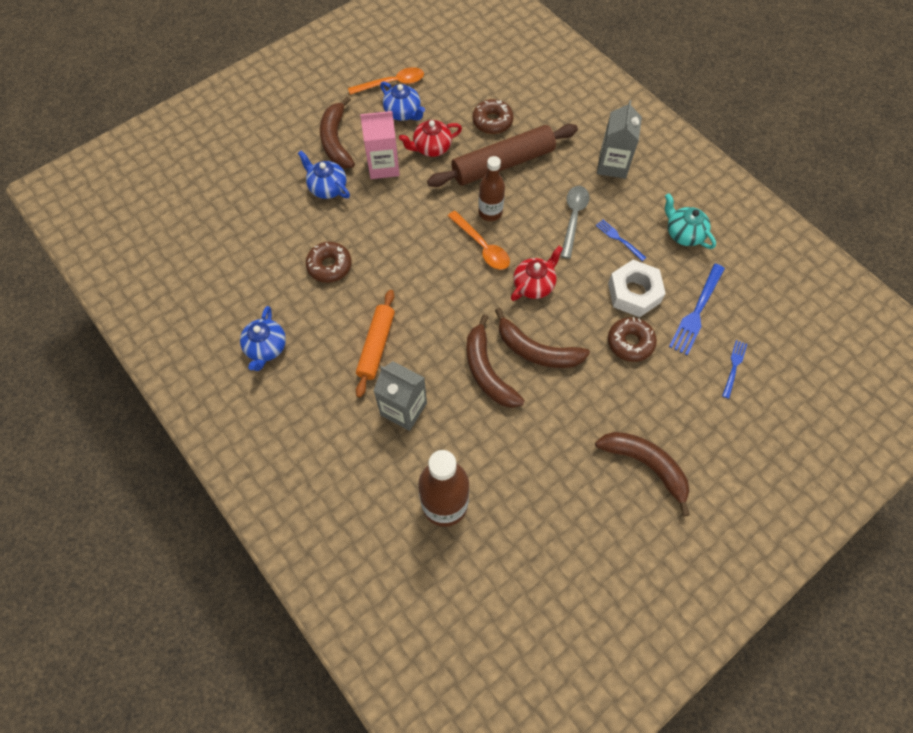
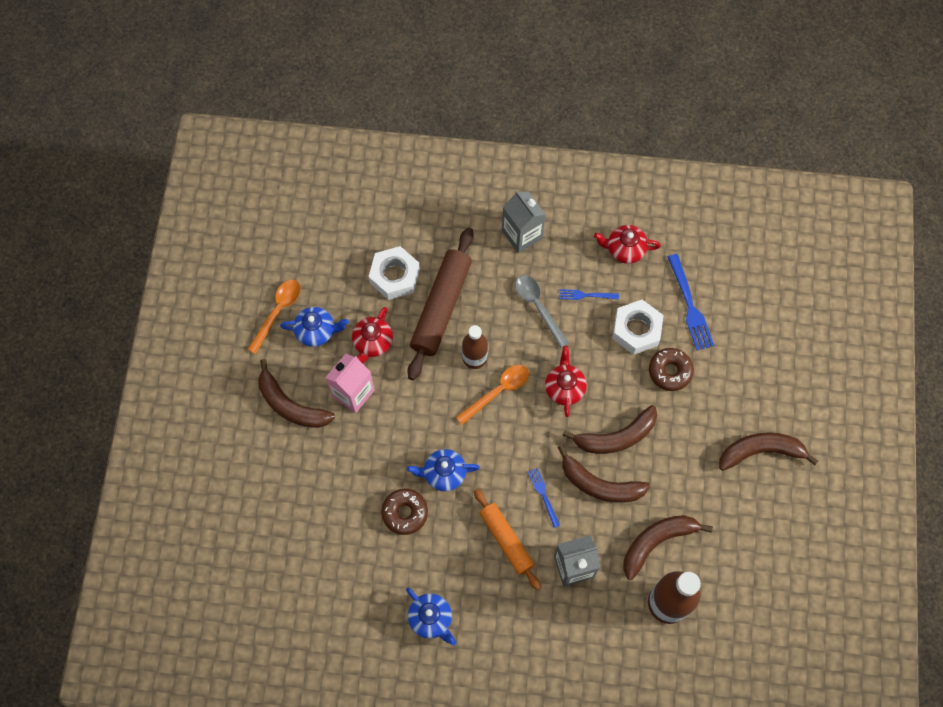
camera: 45 degrees left, 5 degrees up
blue teapot [298,150,350,199] -> blue teapot moved to [407,449,480,491]
orange spoon [448,211,510,270] -> orange spoon turned 45 degrees counterclockwise [456,365,529,425]
brown donut [472,99,514,134] -> white nut [368,246,420,300]
turquoise teapot [665,193,716,249] -> red teapot [594,225,661,264]
blue fork [722,340,747,399] -> blue fork moved to [528,468,560,528]
none -> brown banana [623,515,713,580]

